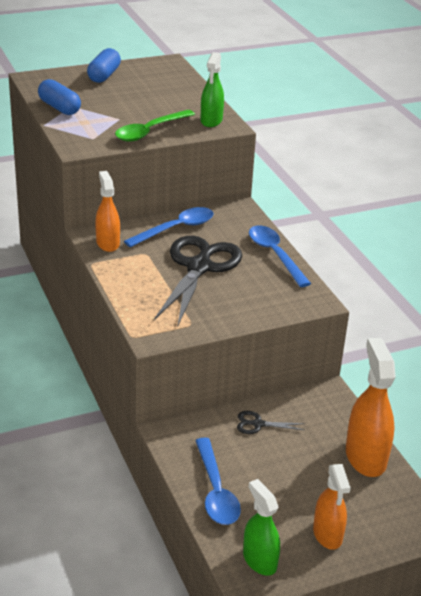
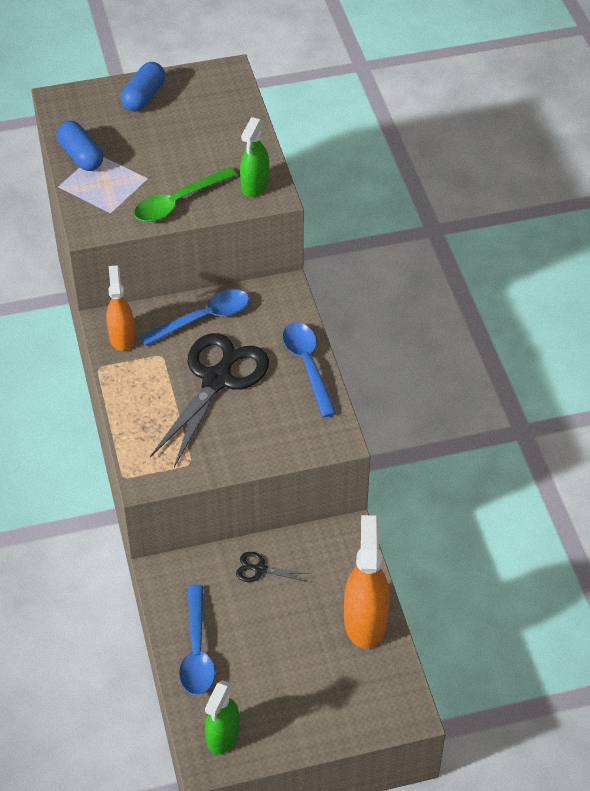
camera: 10 degrees right, 15 degrees up
green spray bottle [243,479,280,576] -> green spray bottle turned 135 degrees counterclockwise [205,680,239,755]
orange spray bottle [313,464,351,550] -> none

